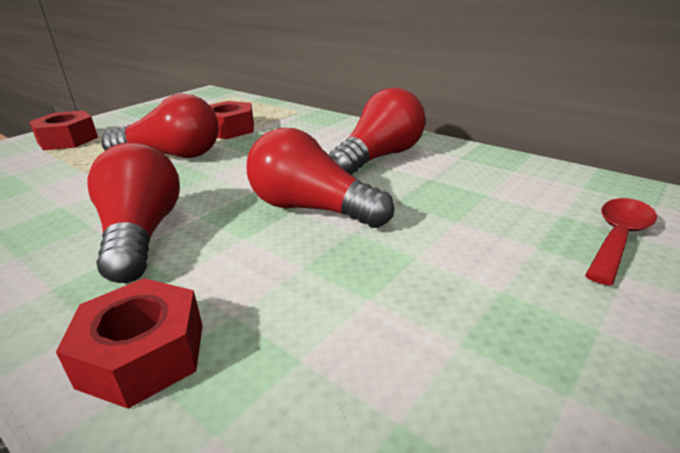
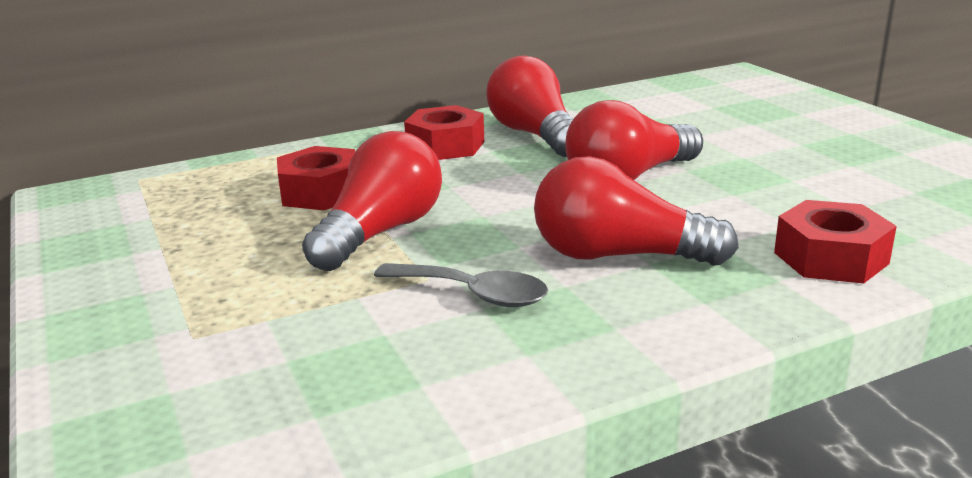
camera: 65 degrees left, 5 degrees down
red nut [29,110,98,150] -> red nut moved to [404,105,484,160]
red spoon [585,198,657,285] -> none
none -> grey spoon [374,263,548,307]

